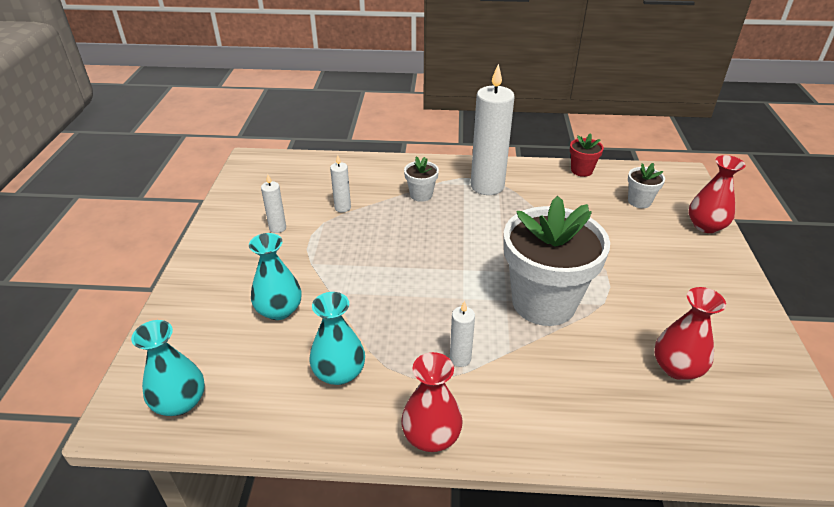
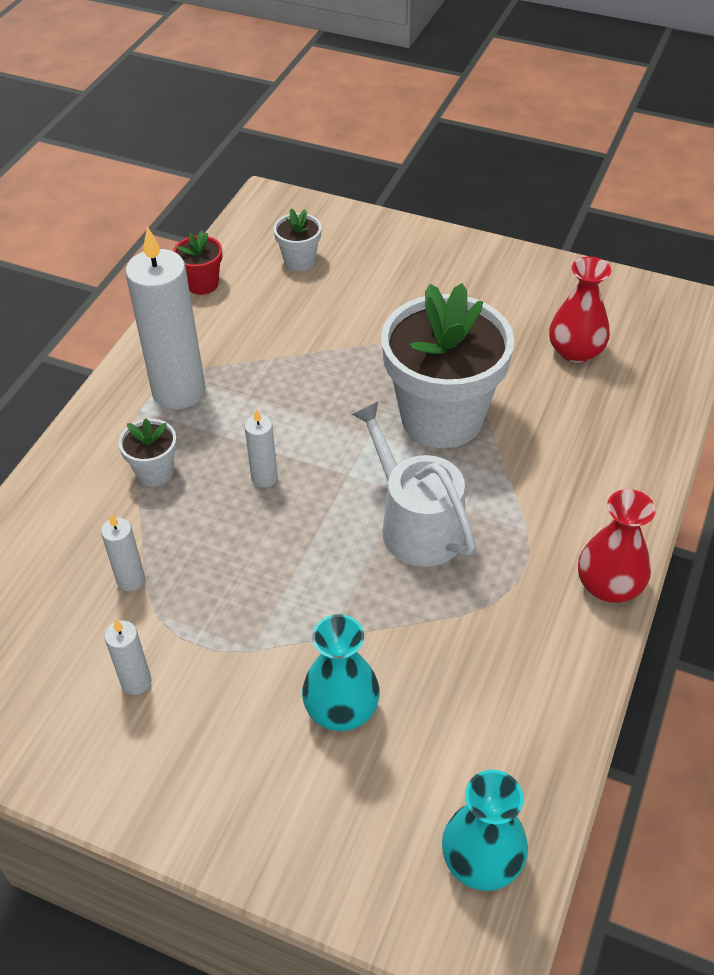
camera: 70 degrees left, 10 degrees up
turquoise vase [309,292,365,385] -> none
white candle [450,301,475,367] -> white candle moved to [244,409,278,488]
red vase [688,155,746,233] -> none
none -> white watering can [351,401,475,567]

